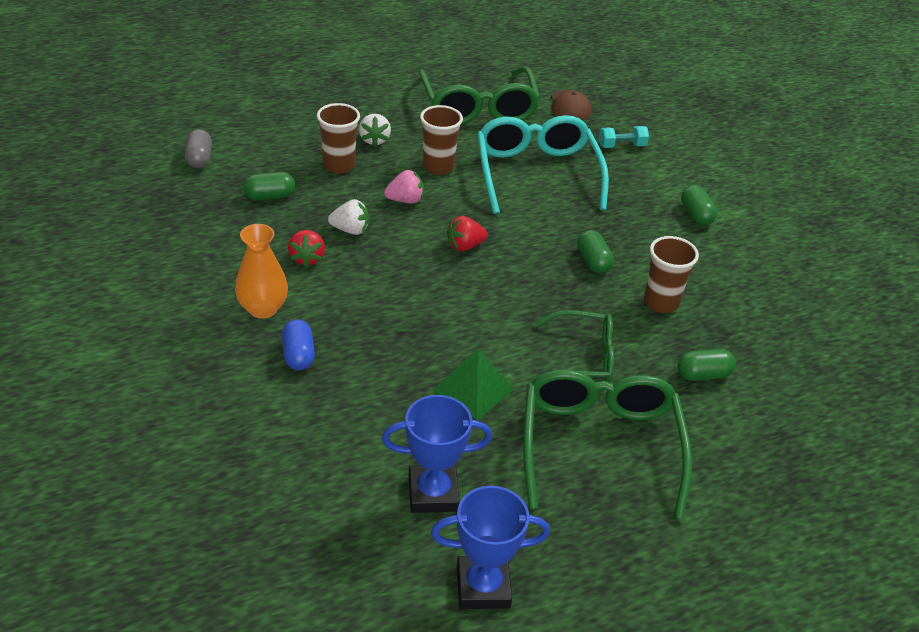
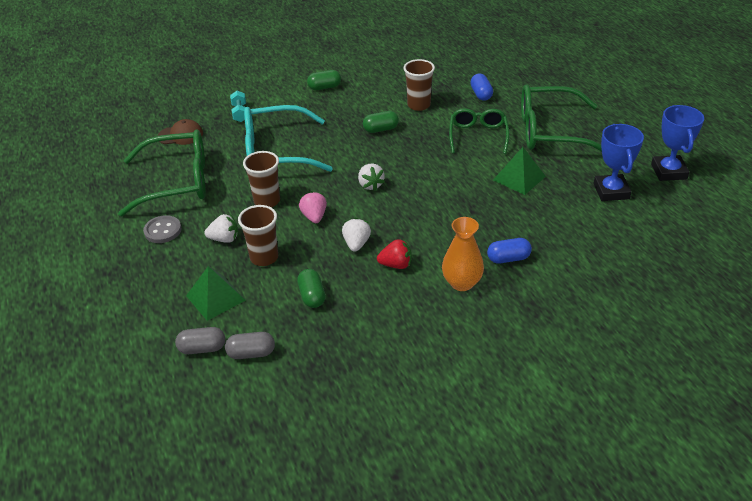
camera: 85 degrees left, 0 degrees up
red strawberry [447,216,488,251] -> white strawberry [358,163,385,191]
green capsule [678,349,736,381] -> blue capsule [470,74,493,101]
none -> grey button [143,215,182,243]
none -> grey capsule [175,327,225,354]
none -> green pyramid [186,266,246,321]

